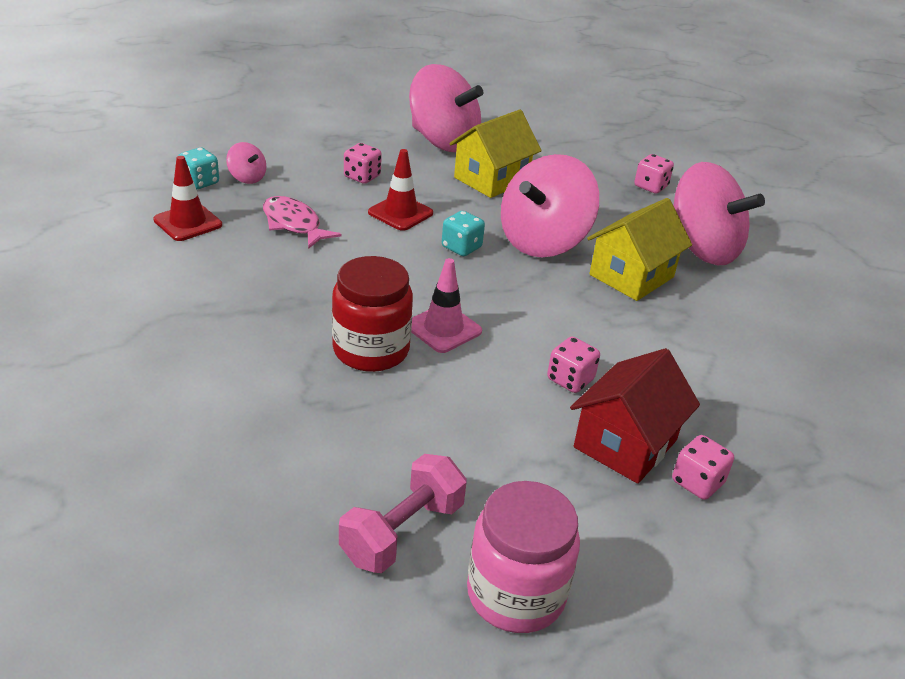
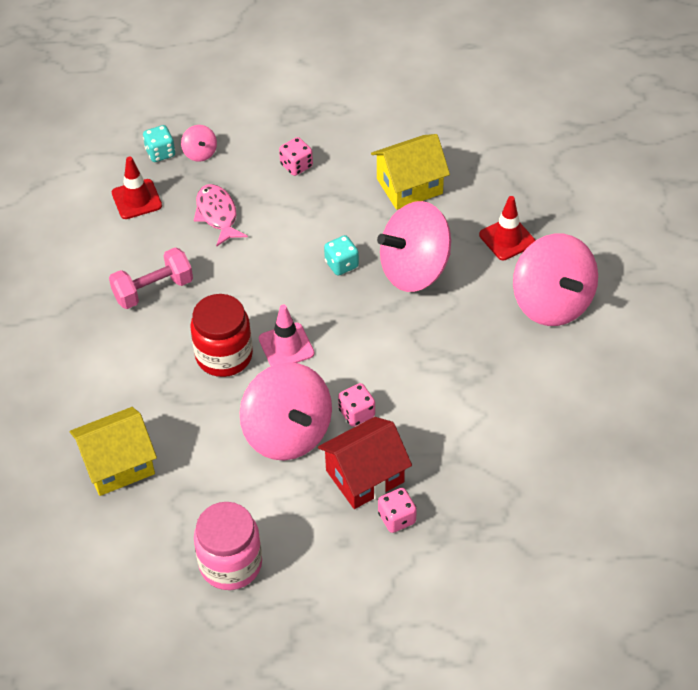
camera: 25 degrees right, 15 degrees up
pink dumbbell [339,454,467,573] -> pink dumbbell moved to [109,247,193,309]
red traffic cone [368,149,433,231] -> red traffic cone moved to [479,196,536,260]
pink spinning top [409,64,483,152] -> pink spinning top moved to [240,362,332,461]
yellow house [587,198,692,301] -> yellow house moved to [70,407,157,496]
pink dice [634,154,674,194] -> none

